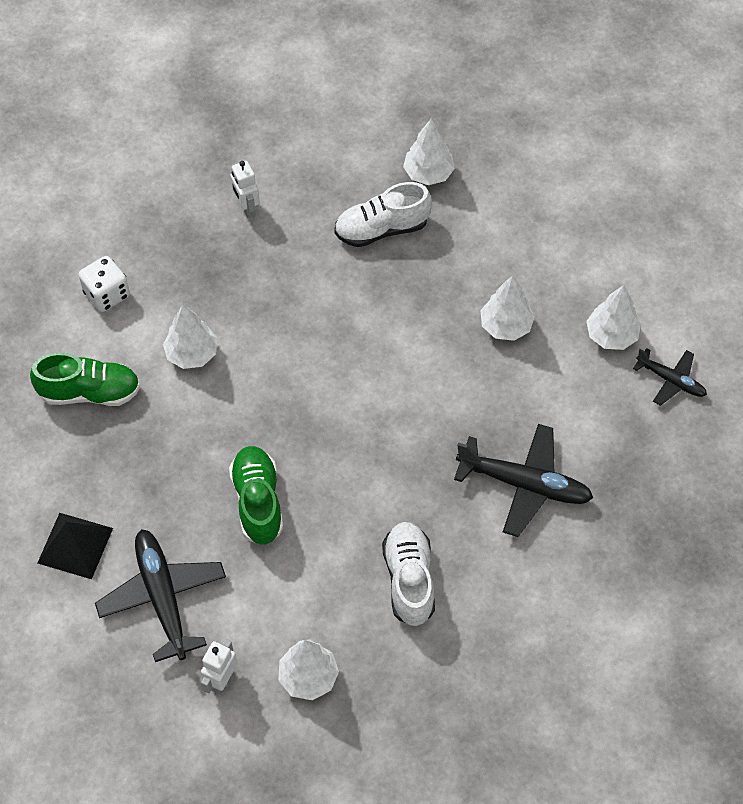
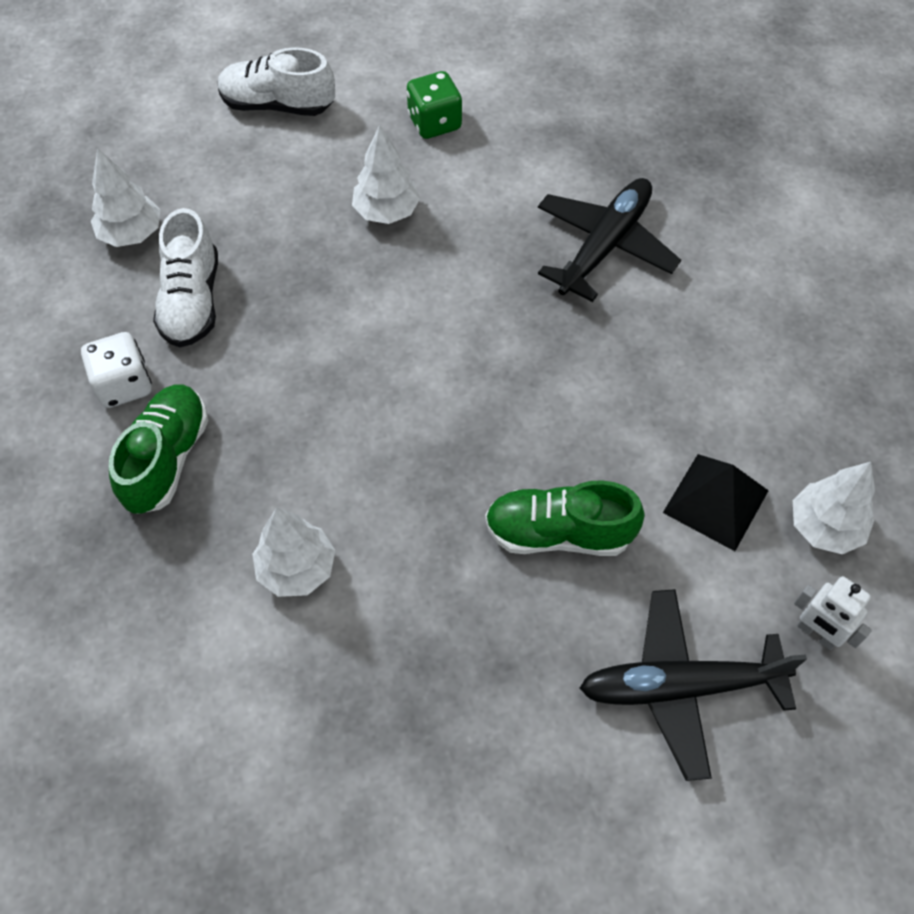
camera: 75 degrees left, 0 degrees up
green shoe [30,353,140,406] -> green shoe moved to [109,384,208,514]
black pyramid [38,513,113,579] -> black pyramid moved to [663,454,769,551]
white dice [78,256,130,312] -> white dice moved to [81,332,152,408]
white robot [230,161,260,218] -> none
white shoe [382,522,435,626] -> white shoe moved to [218,47,335,116]
white tree [586,285,641,350] -> green dice [407,71,462,139]
black plane [633,348,707,406] -> none

